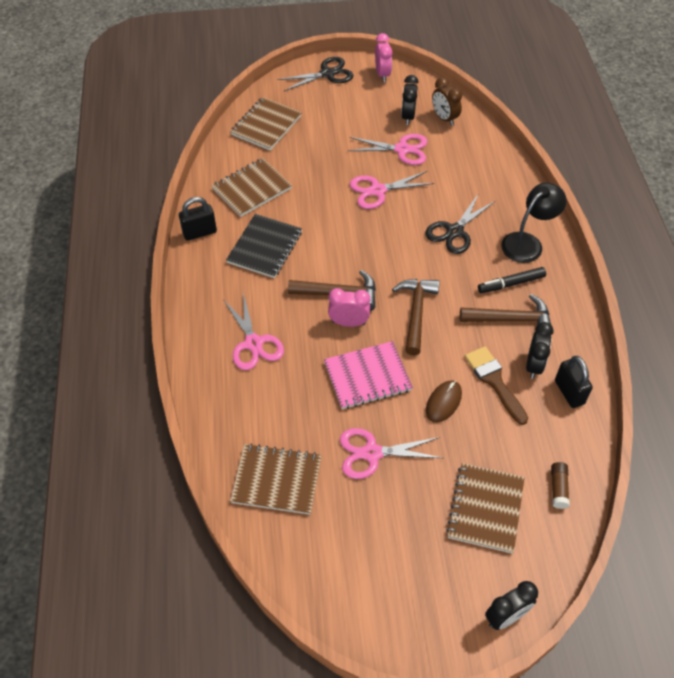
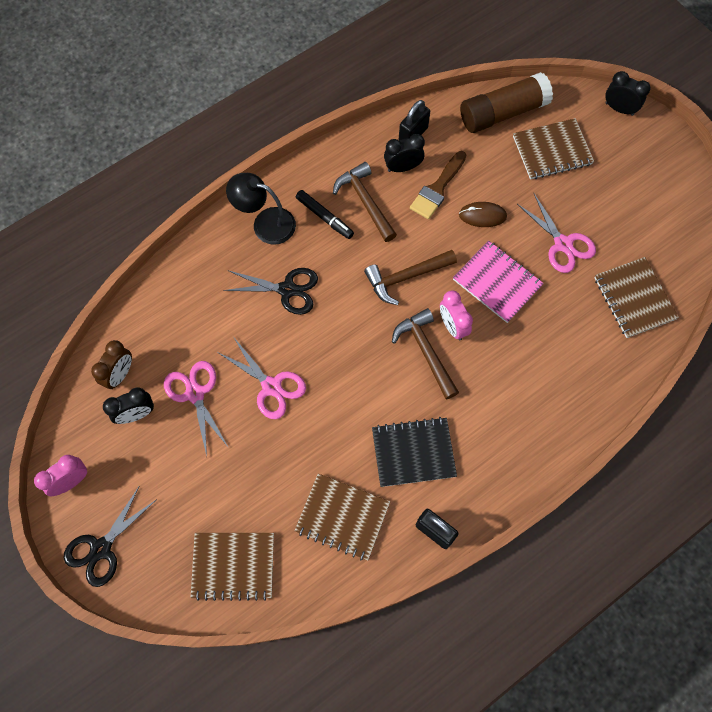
camera: 120 degrees left, 15 degrees up
pink scissors [223,293,284,370] -> none
black scissors [277,57,353,91] -> black scissors turned 90 degrees counterclockwise [63,485,156,587]
brown glue stick [551,462,570,509] -> brown glue stick [460,72,553,133], size x2.42

